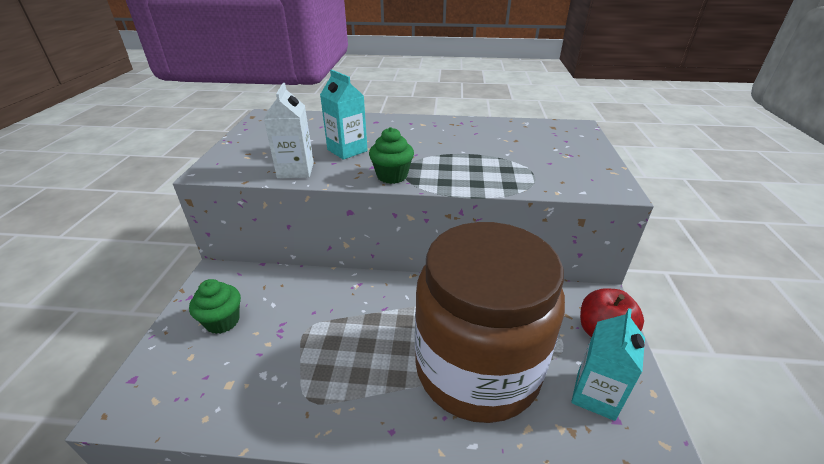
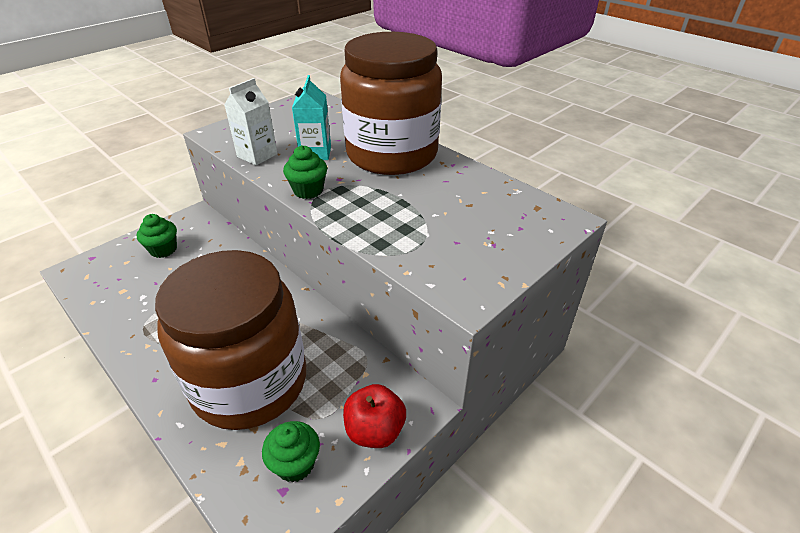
camera: 40 degrees right, 5 degrees up
turquoise carton [571,308,645,421] -> green cupcake [262,421,320,482]
none -> brown jar [340,32,442,175]

